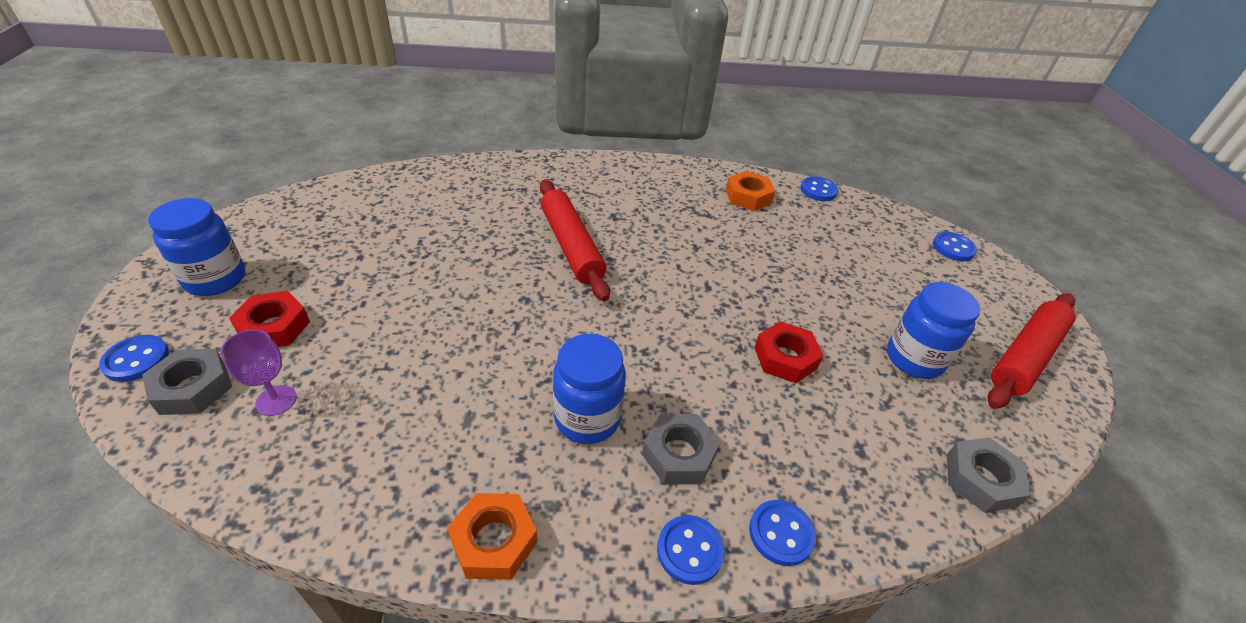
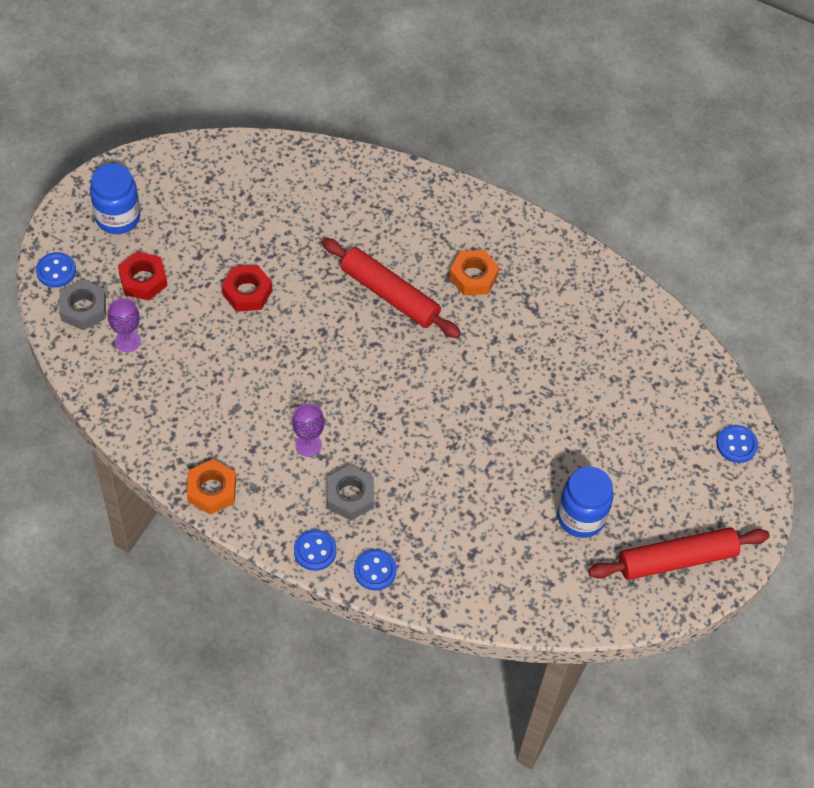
camera: 30 degrees right, 15 degrees up
red rolling pin [540,180,610,301] -> red rolling pin turned 60 degrees counterclockwise [322,238,461,338]
blue jar [553,334,626,444] -> purple goblet [292,403,325,457]
orange nut [726,171,775,211] -> orange nut moved to [449,250,499,295]
red nut [754,321,823,383] -> red nut moved to [222,265,272,312]
blue button [800,176,838,201] -> none
grey nut [947,437,1031,513] -> none

